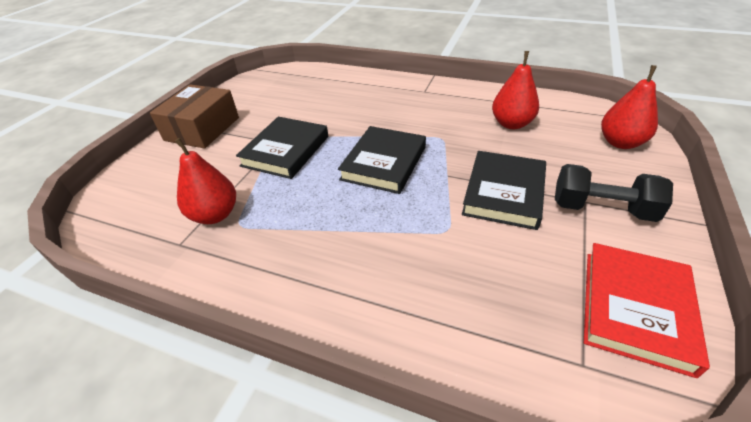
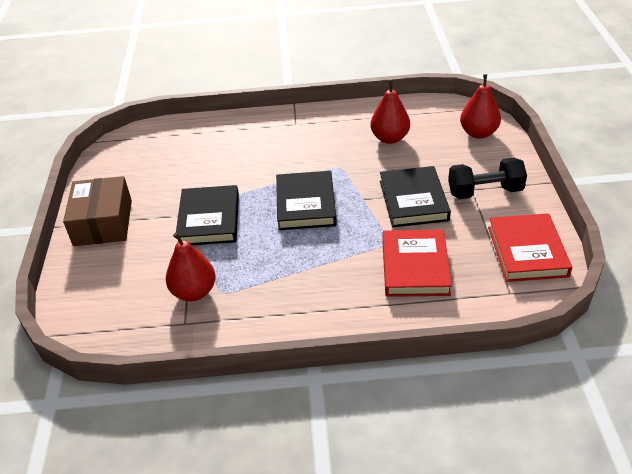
camera: 25 degrees left, 0 degrees up
none -> red book [382,230,452,297]

